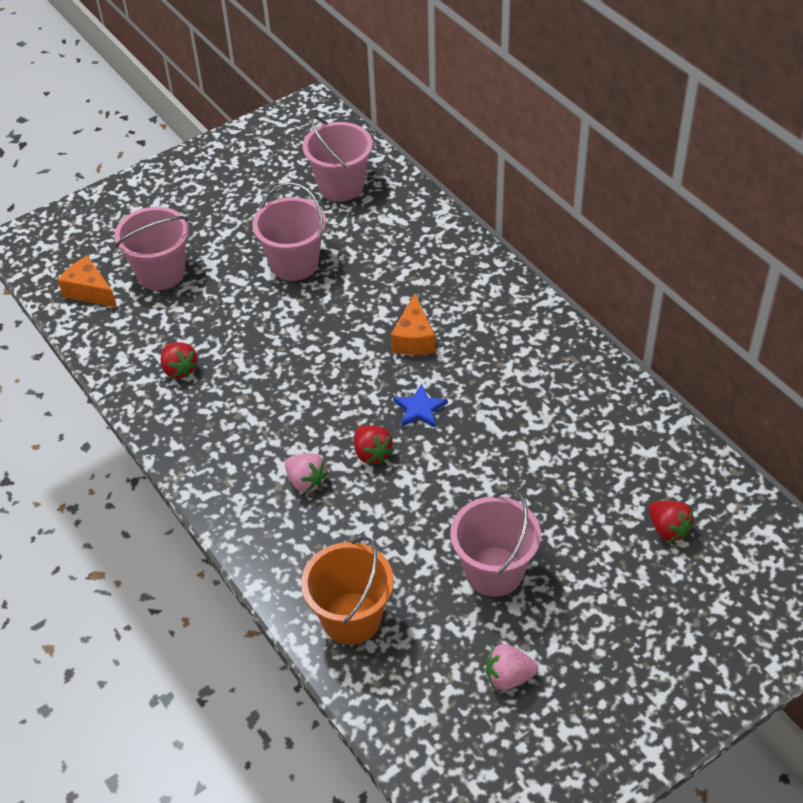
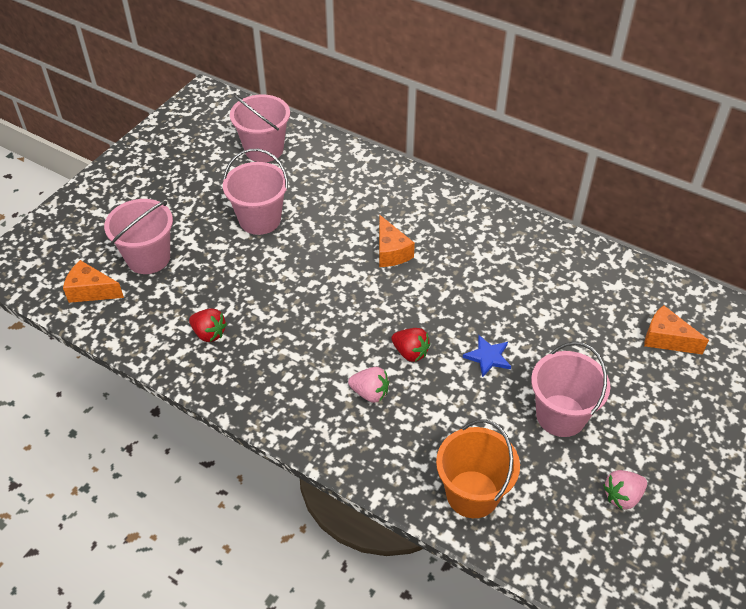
camera: 25 degrees left, 0 degrees up
blue star [393,384,448,428] -> blue star moved to [463,335,511,377]
red strawberry [649,500,694,542] -> orange cheese [644,305,709,354]

